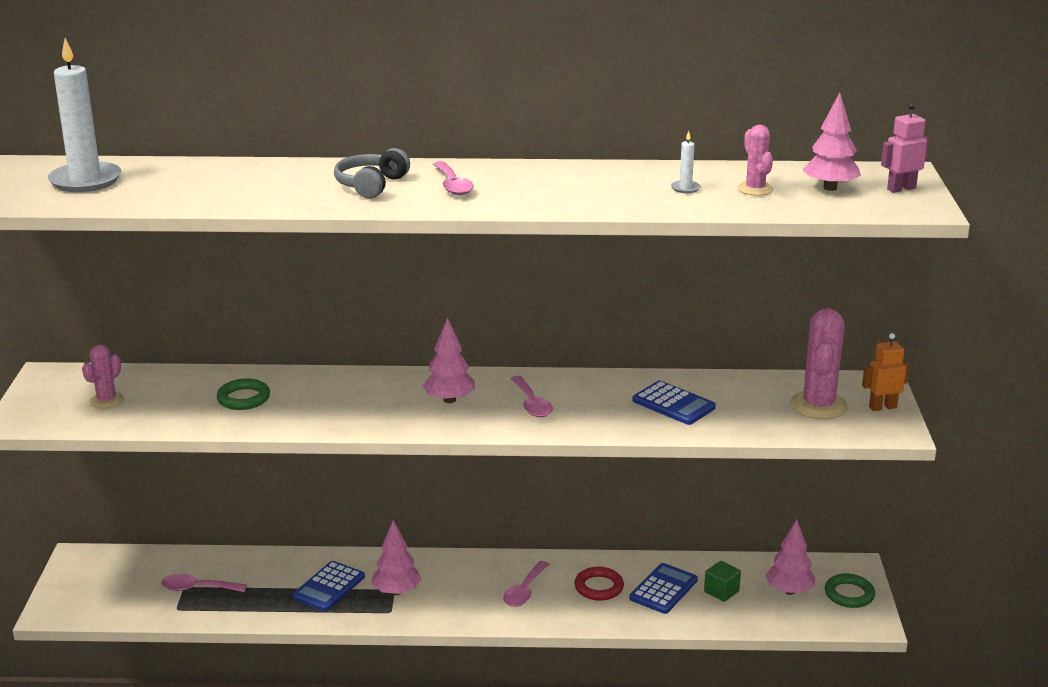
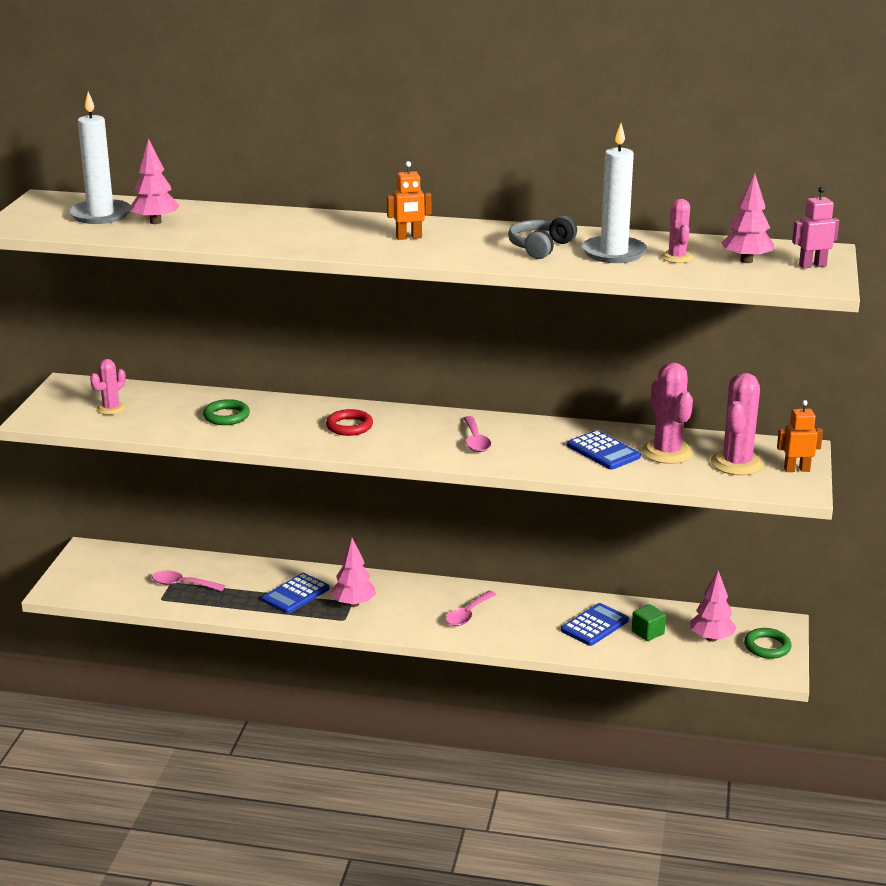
camera: 10 degrees right, 0 degrees up
grey headphones [334,148,410,199] -> grey headphones moved to [508,216,577,259]
pink tree [423,317,475,403] -> pink tree moved to [130,138,180,224]
pink spoon [433,161,474,195] -> orange robot [387,161,431,240]
red ring [574,567,624,601] -> red ring moved to [326,409,373,436]
white candle [671,131,701,193] -> white candle [582,123,647,263], size x2.42
none -> pink cactus [642,362,694,464]

